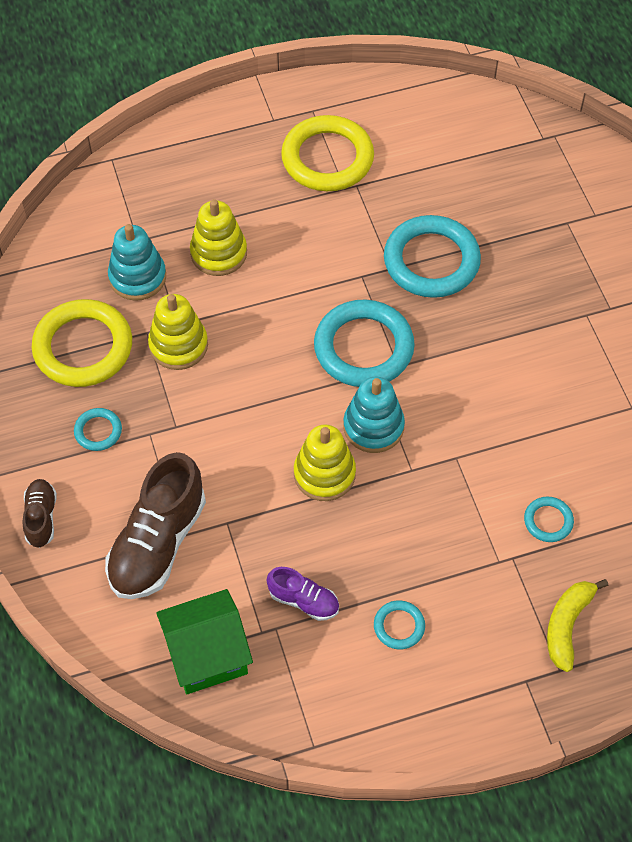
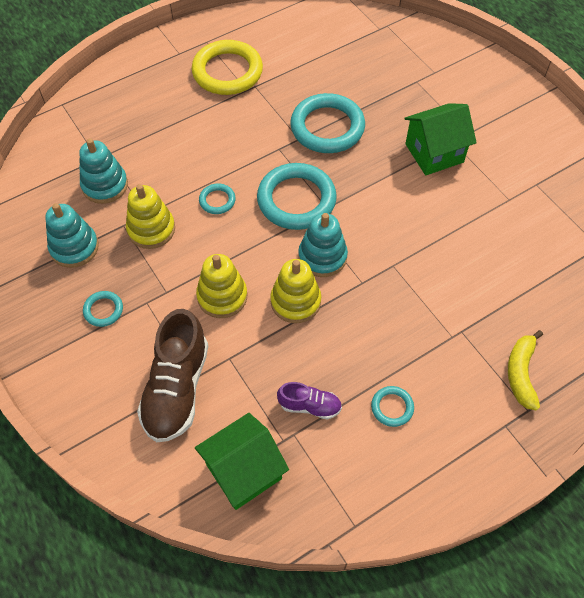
camera: 15 degrees left, 0 degrees up
brown shoe [22,479,57,548] -> none
yellow ring [32,299,132,387] -> turquoise stacking toy [45,203,99,268]
yellow stacking toy [190,199,247,276] -> yellow stacking toy moved to [196,254,247,318]
turquoise ring [524,497,574,542] -> turquoise ring moved to [199,183,236,214]
none -> green house [405,103,477,175]

